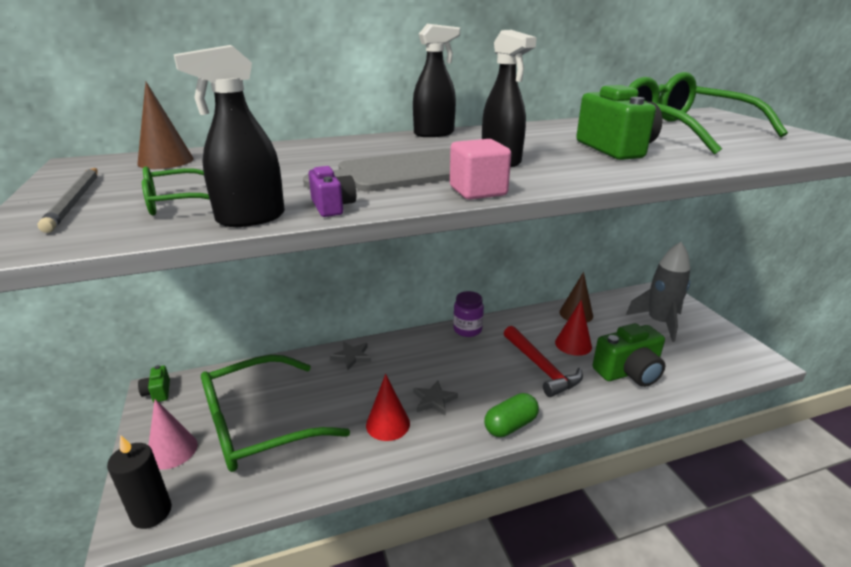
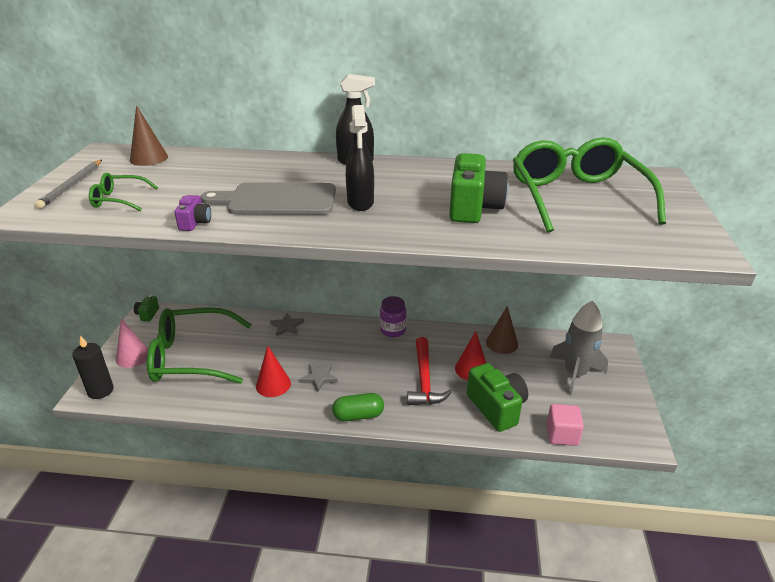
camera: 25 degrees right, 5 degrees up
black spray bottle [174,45,285,227] -> none
pink cube [450,139,511,200] -> pink cube moved to [547,404,584,446]
green camera [593,323,665,387] -> green camera turned 120 degrees counterclockwise [467,363,528,432]

